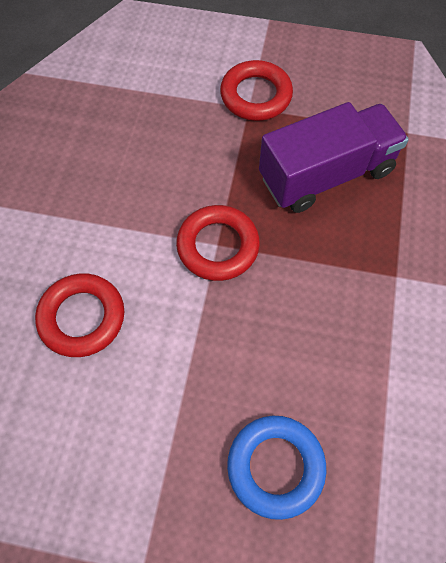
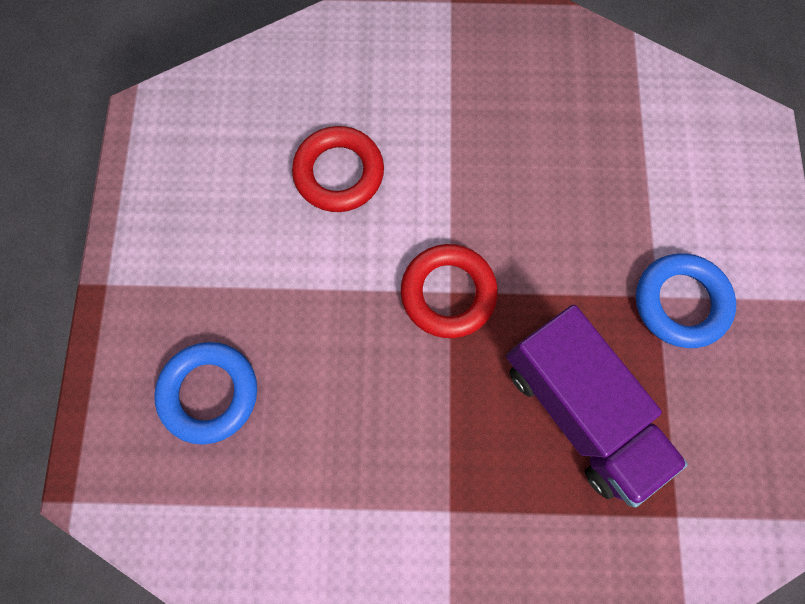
camera: 80 degrees right, 10 degrees up
red ring [220,60,293,121] -> blue ring [636,253,736,348]

